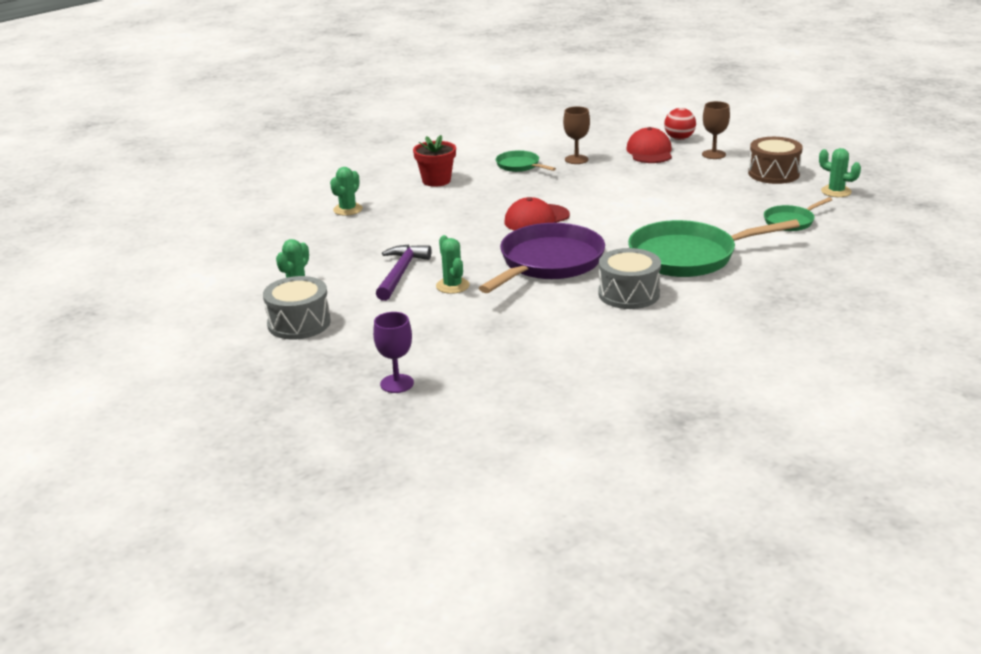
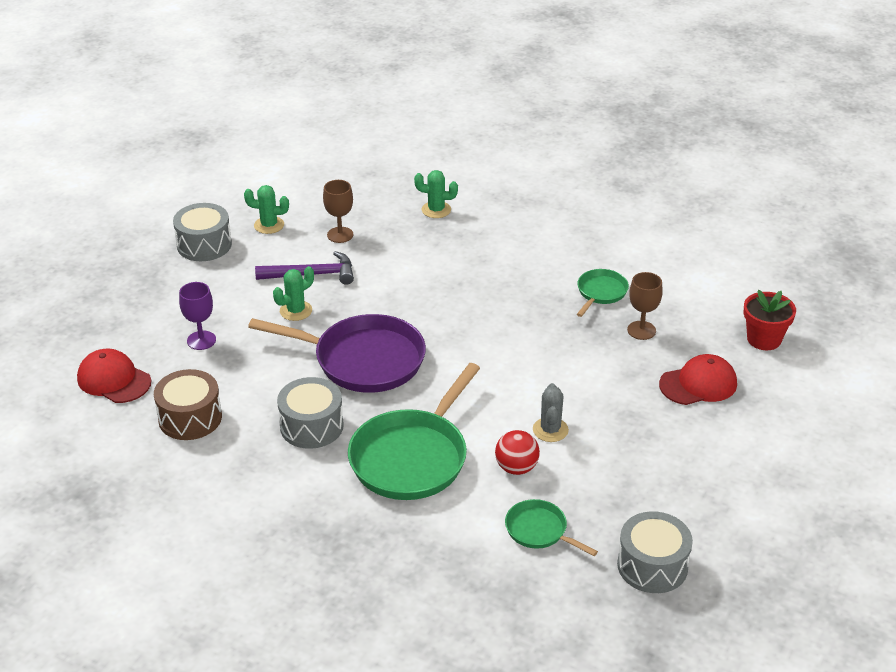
camera: 70 degrees right, 10 degrees up
purple goblet [373,312,414,393] -> purple goblet moved to [179,282,216,350]
red flower pot [413,135,456,187] -> red flower pot moved to [744,290,796,350]
red cap [505,197,570,231] -> red cap moved to [77,349,151,403]
green pan [628,219,800,277] -> green pan turned 120 degrees counterclockwise [348,363,480,500]
red ball [664,108,696,140] -> red ball moved to [495,430,540,475]
brown goblet [702,101,730,159] -> brown goblet moved to [323,180,353,243]
brown drum [748,137,803,184] -> brown drum moved to [154,369,222,440]
green cactus [819,148,861,197] -> grey drum [617,511,693,593]
none -> grey cactus [533,383,569,442]

